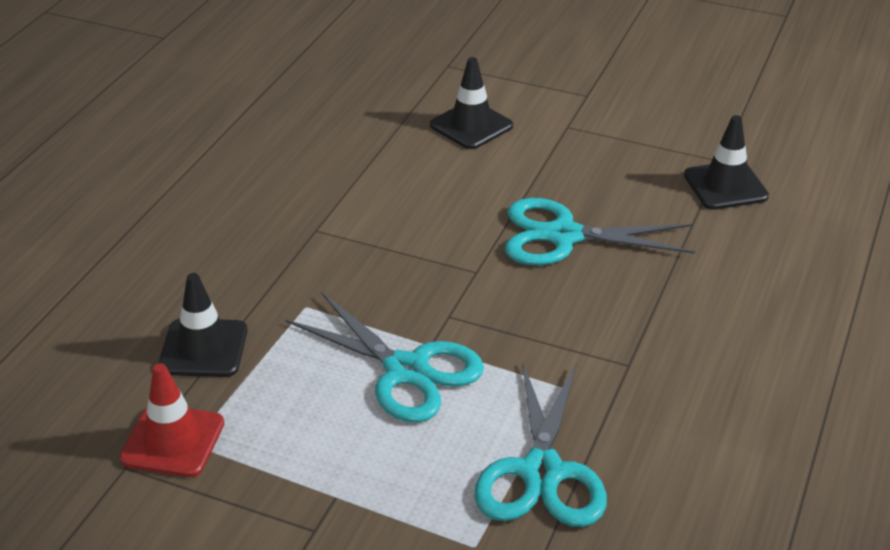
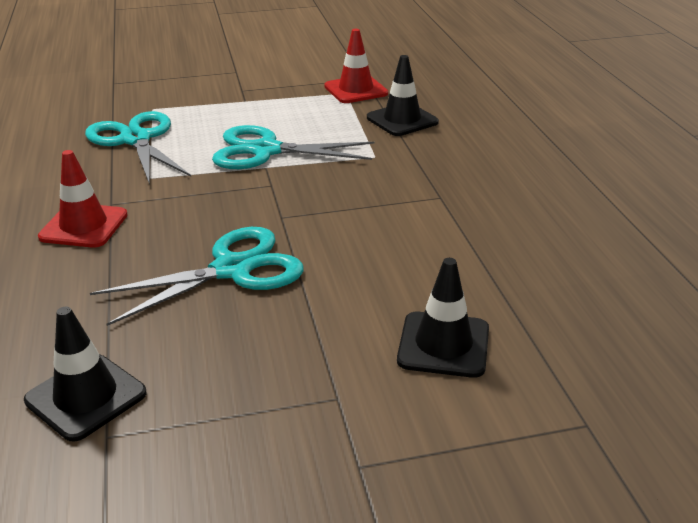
camera: 145 degrees right, 5 degrees down
none -> red traffic cone [38,150,128,248]

